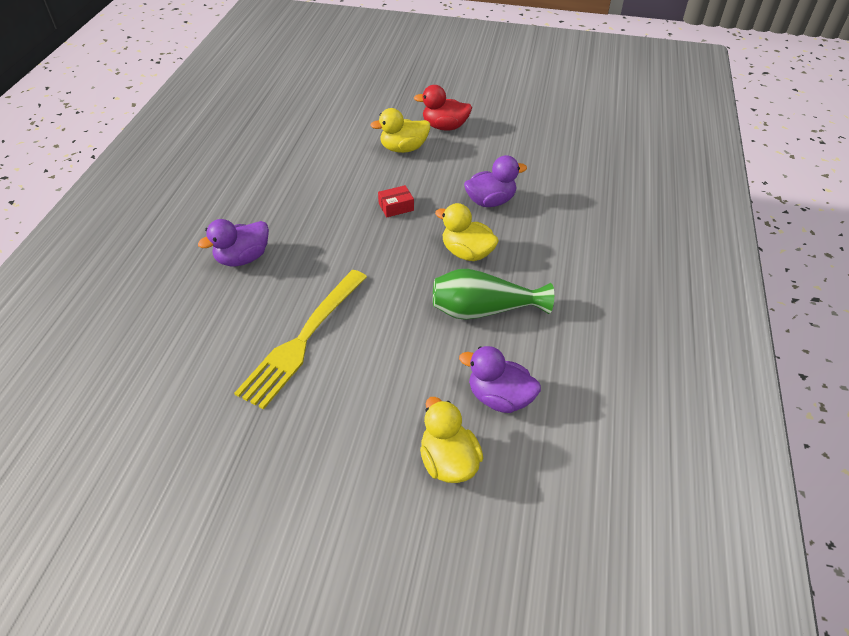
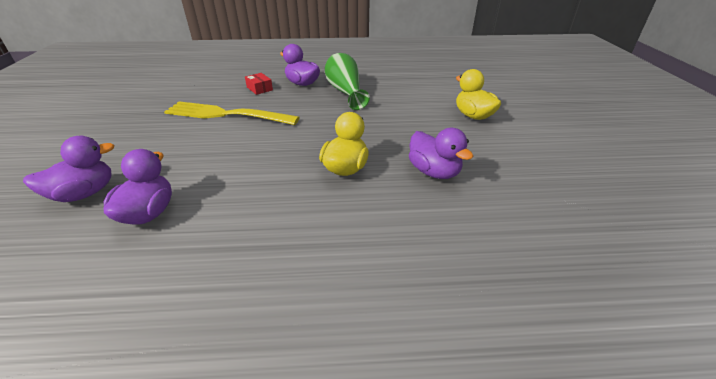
camera: 75 degrees right, 10 degrees down
red box [378,185,414,217] -> red box moved to [245,73,273,95]
red duck [414,85,472,130] -> none
yellow duck [420,397,483,483] -> purple duck [23,136,115,202]
green vase [433,269,554,320] -> green vase moved to [325,53,370,110]

